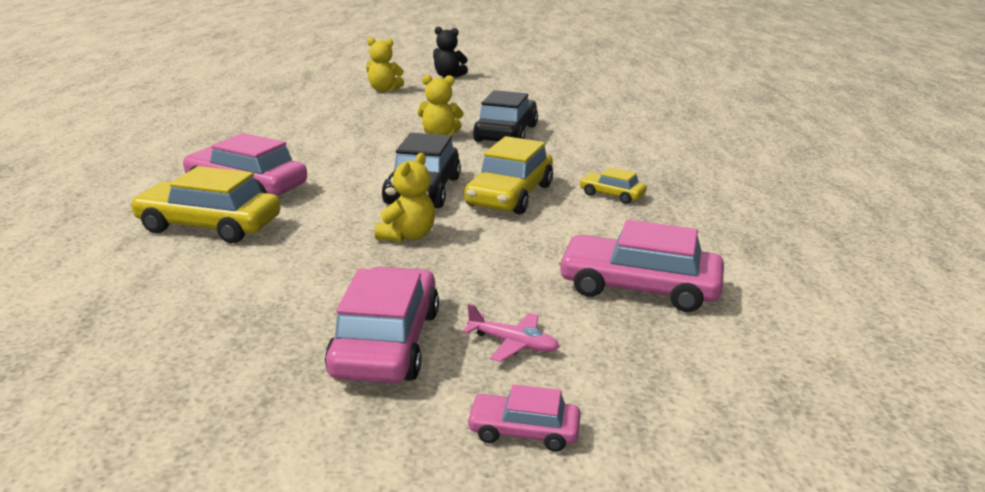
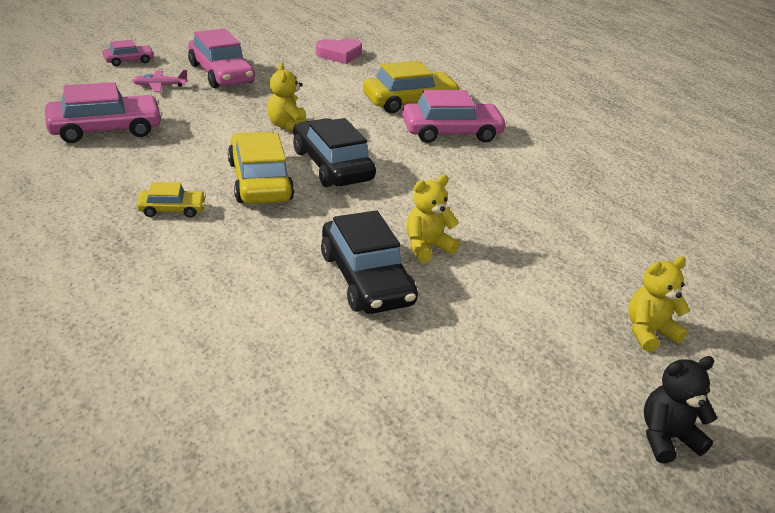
camera: 140 degrees right, 10 degrees up
none -> pink heart [316,38,362,64]

